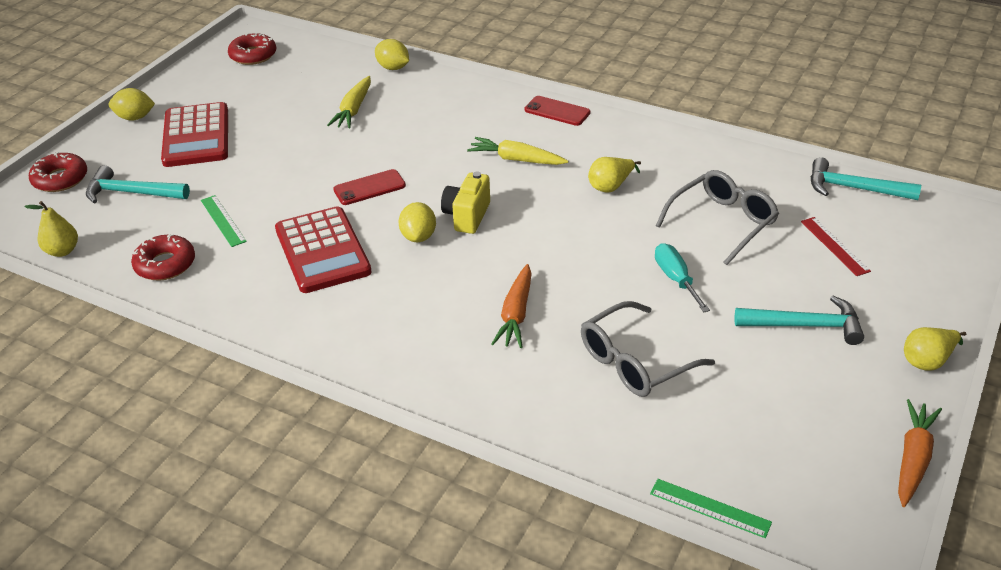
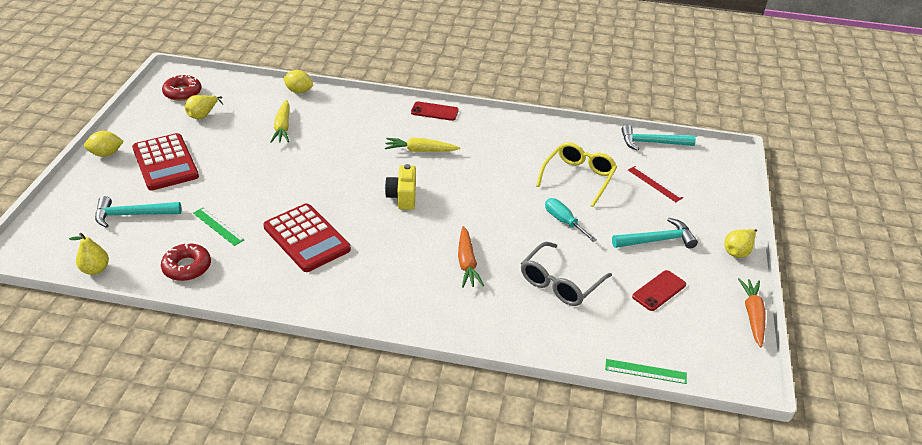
camera: 20 degrees left, 0 degrees up
red donut [29,152,87,192] -> none
red phone [333,169,406,205] -> red phone moved to [632,270,686,311]
yellow lemon [399,202,436,243] -> none
yellow pear [588,157,641,192] -> yellow pear moved to [185,95,223,119]
grey glasses [656,170,779,265] -> yellow glasses [536,142,617,207]

